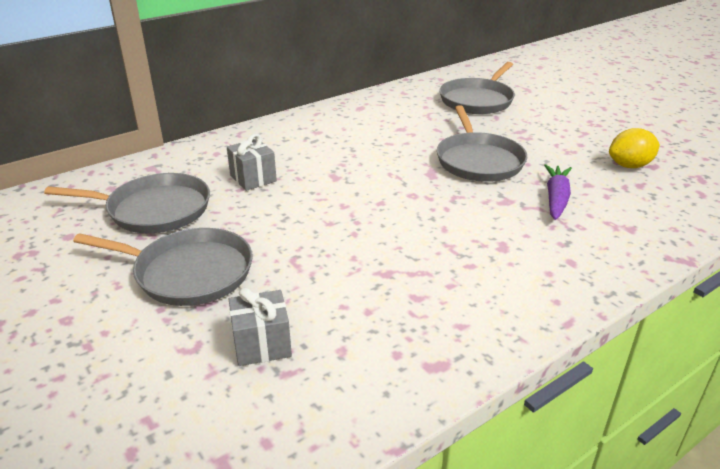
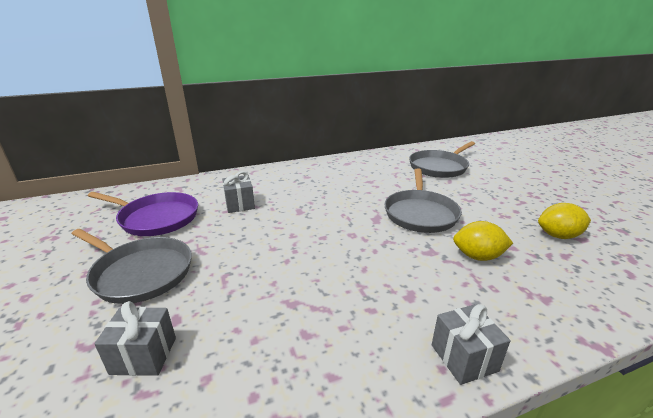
camera: 15 degrees right, 5 degrees down
grey pan [44,173,210,233] -> purple pan [88,192,198,236]
purple carrot [544,164,572,220] -> yellow lemon [453,221,513,261]
none -> grey gift [432,304,510,385]

